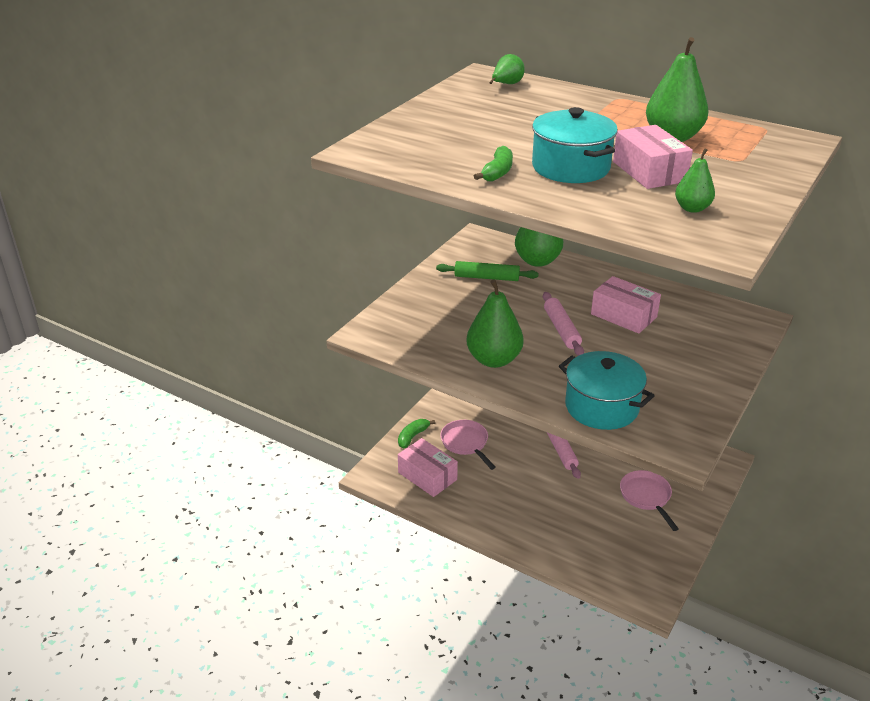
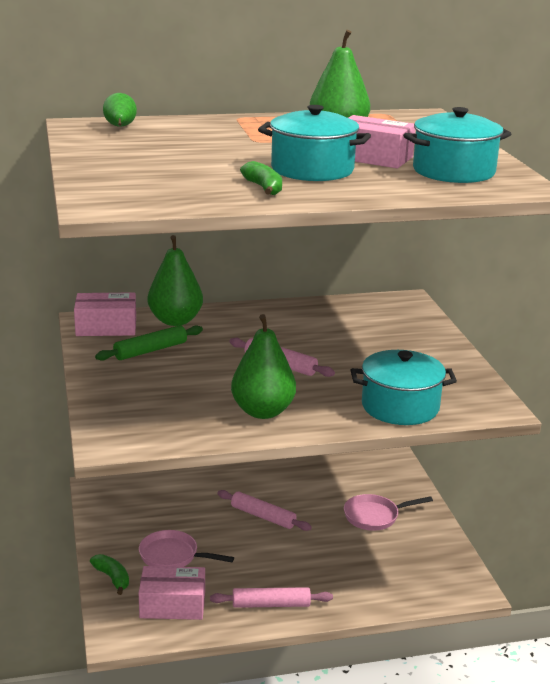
camera: 45 degrees left, 10 degrees down
green banana [398,419,435,448] -> green banana turned 150 degrees clockwise [90,554,129,595]
pink box [591,276,661,334] -> pink box moved to [74,293,136,336]
pink pan [620,470,679,531] -> pink pan turned 45 degrees counterclockwise [344,494,433,531]
green pear [675,148,715,213] -> turquoise pot [403,107,511,183]
none -> pink rolling pin [210,587,333,608]

